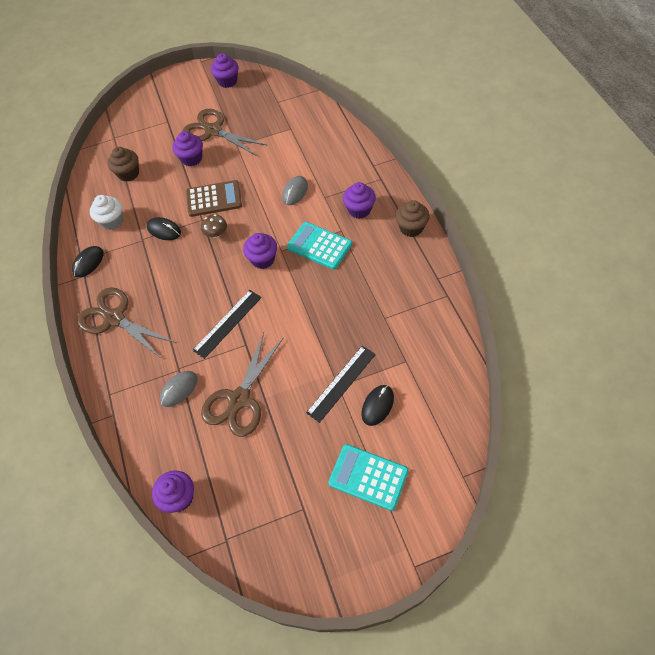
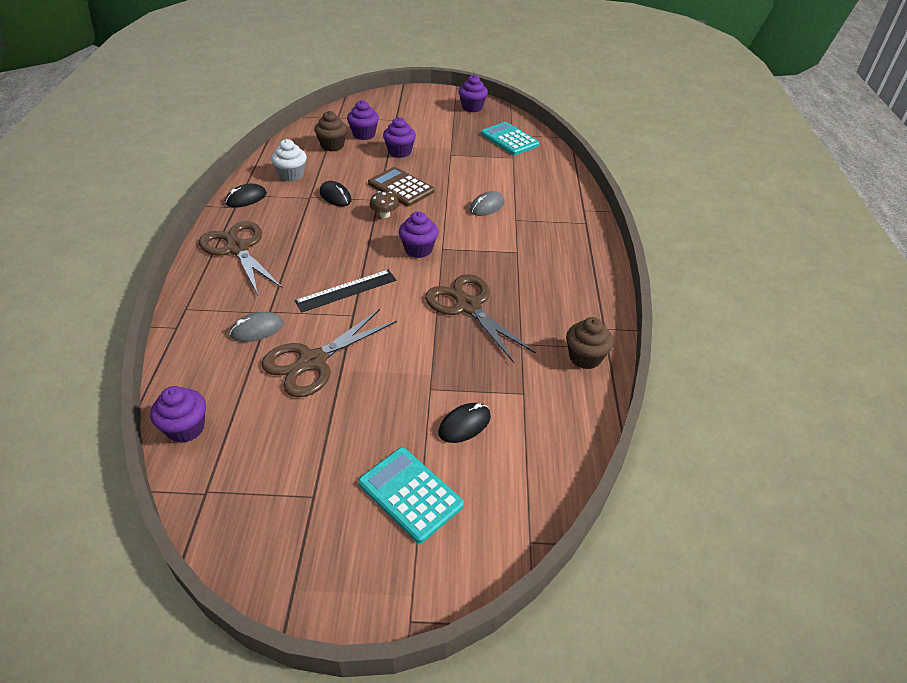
camera: 15 degrees right, 15 degrees down
brown scissors [183,109,268,156] -> brown scissors moved to [425,274,536,363]
brown calculator [186,180,242,217] -> brown calculator turned 150 degrees counterclockwise [368,167,435,206]
turquoise calculator [287,222,352,270] -> turquoise calculator moved to [481,122,540,155]
black ruler [306,346,376,423] -> none
purple cupcake [343,182,376,219] -> purple cupcake moved to [347,100,379,140]
brown cupcake [395,200,430,237] -> brown cupcake moved to [566,317,613,369]

